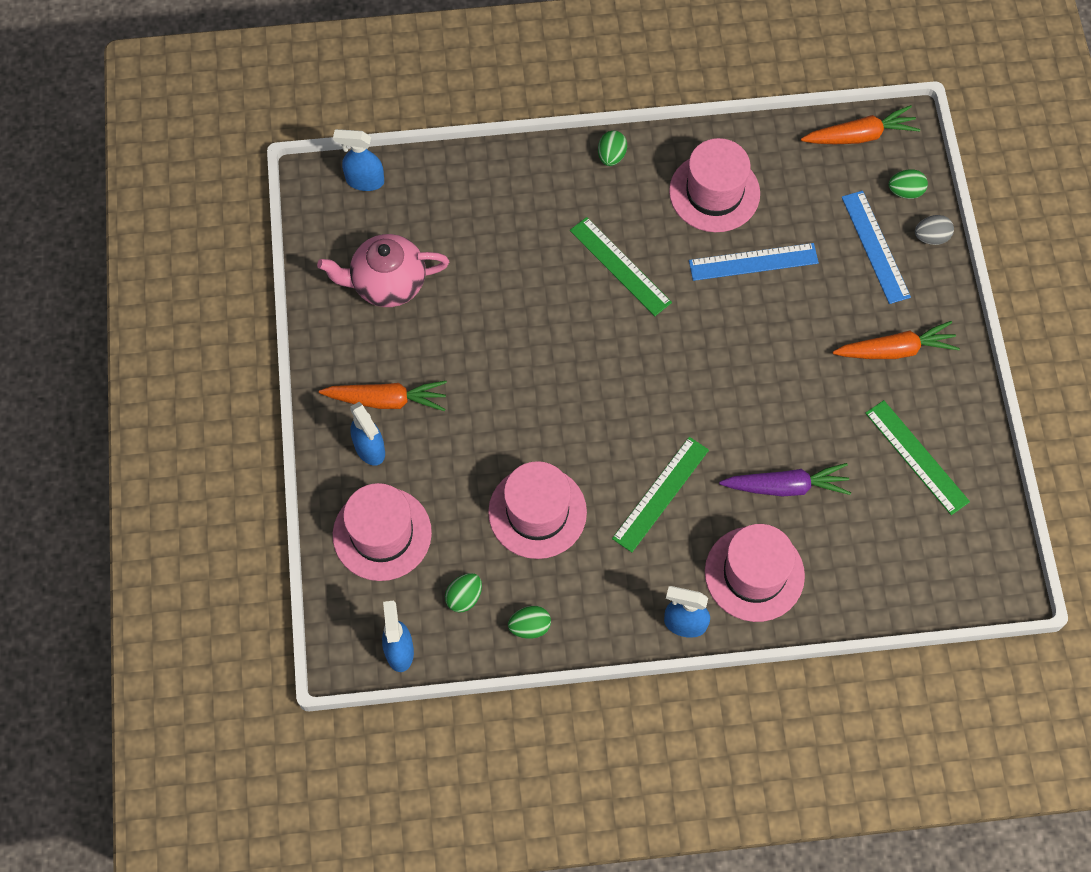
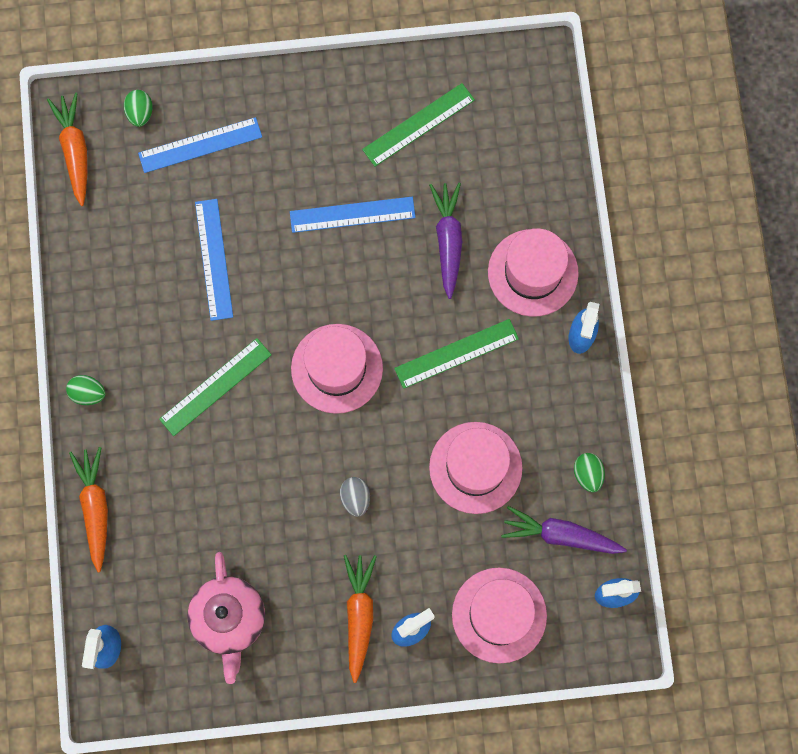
camera: 90 degrees left, 10 degrees up
green egg [445,573,482,613] -> purple carrot [501,506,627,554]
green ruler [612,437,709,552] -> green ruler turned 60 degrees counterclockwise [394,319,519,389]
pink hat [669,138,760,232] -> pink hat moved to [291,324,383,414]
orange carrot [832,321,960,359] -> orange carrot moved to [69,447,108,572]
grey egg [915,215,954,245] -> grey egg moved to [340,477,370,517]
none -> blue ruler [290,197,416,233]

